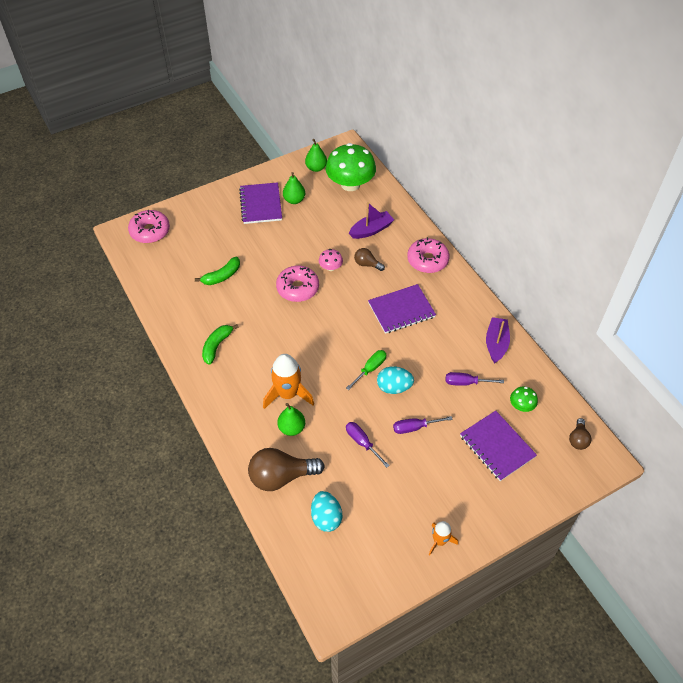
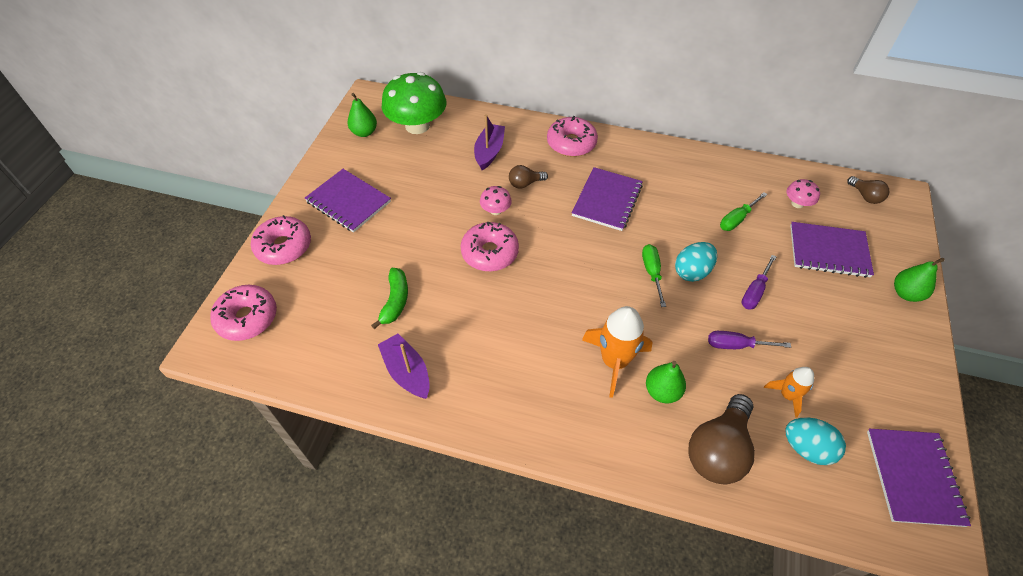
camera: 45 degrees left, 0 degrees up
green banana [202,324,238,365] -> none
green pear [283,172,305,204] -> green pear moved to [894,258,945,302]
orange rocket [429,521,458,555] -> orange rocket moved to [764,367,814,418]
purple screwdriver [446,372,504,386] -> green screwdriver [720,192,768,231]
purple boat [486,317,510,364] -> purple boat moved to [378,334,430,399]
green mushroom [510,386,538,412] -> pink mushroom [787,179,820,208]
none -> pink donut [251,215,311,265]
none -> purple notebook [867,429,971,527]

